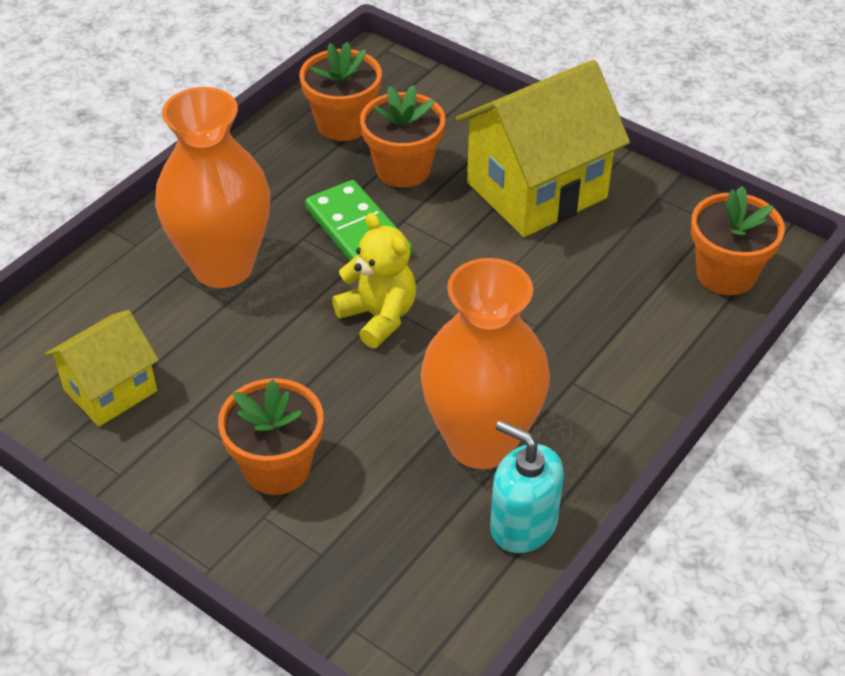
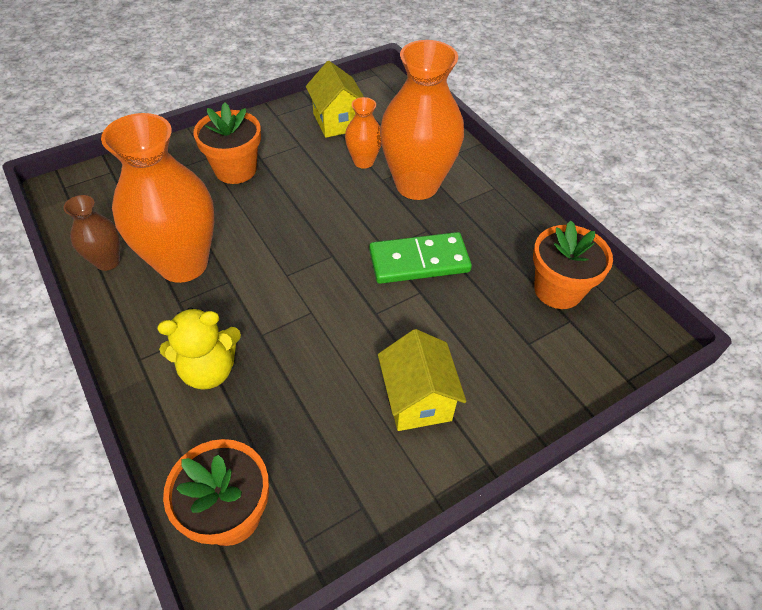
camera: 110 degrees right, 5 degrees up
yellow teddy bear [332,213,416,348] -> yellow teddy bear moved to [157,307,241,390]
orange flower pot [360,85,445,188] -> none
yellow house [456,60,630,237] -> yellow house [378,329,466,431], size x0.58
turquoise soap dispenser [490,420,564,553] -> brown vase [63,195,120,271]
none -> orange vase [345,97,382,169]

